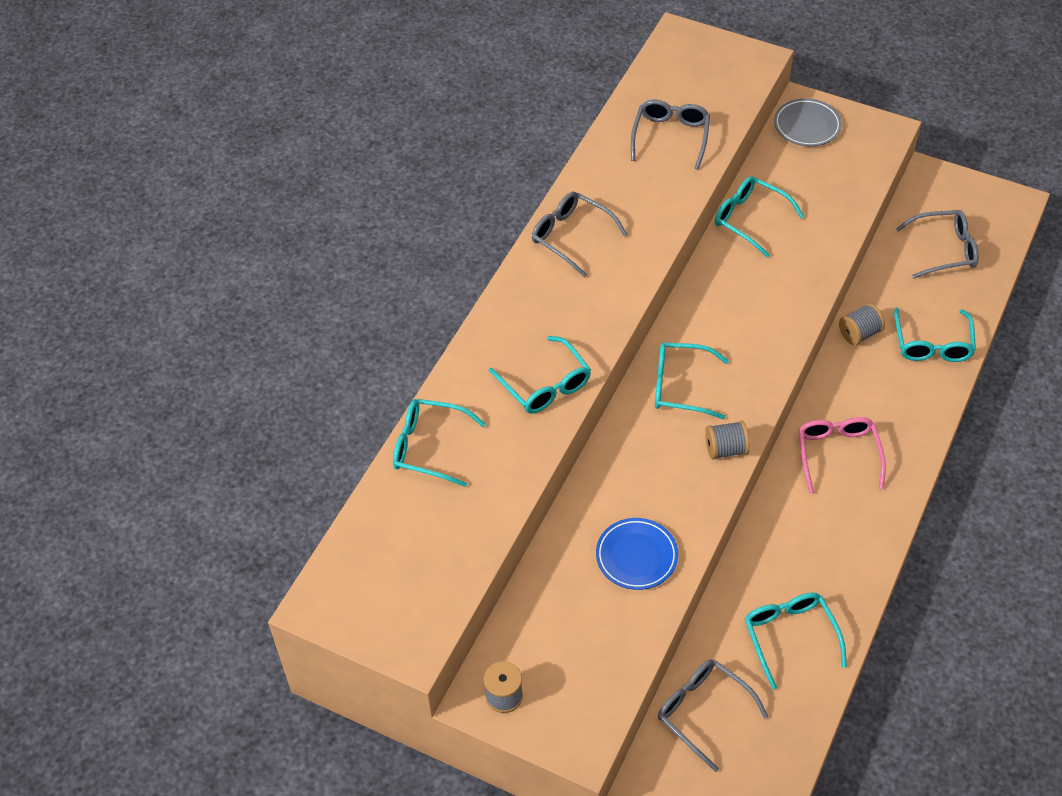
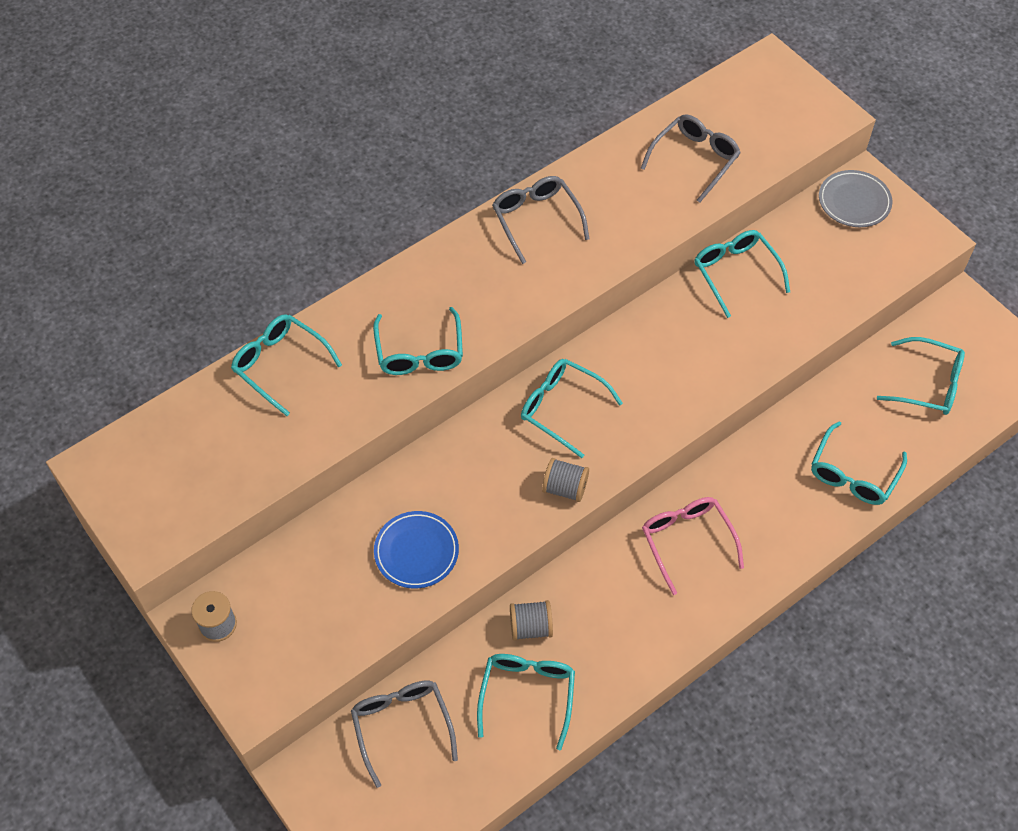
camera: 25 degrees right, 5 degrees up
pink glasses [798,417,886,494] -> pink glasses turned 45 degrees counterclockwise [642,497,744,595]
grey spool [839,303,885,345] -> grey spool moved to [510,600,553,641]
grey glasses [896,210,978,278] -> turquoise glasses [877,337,965,415]

